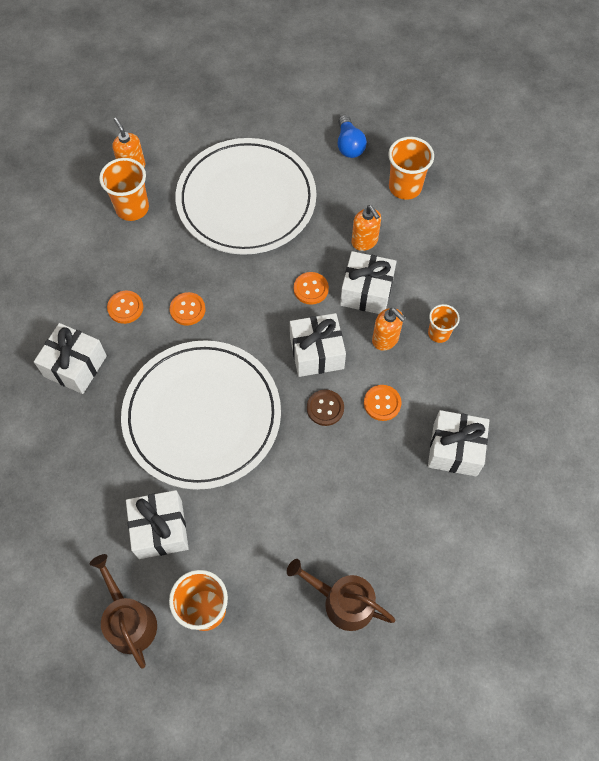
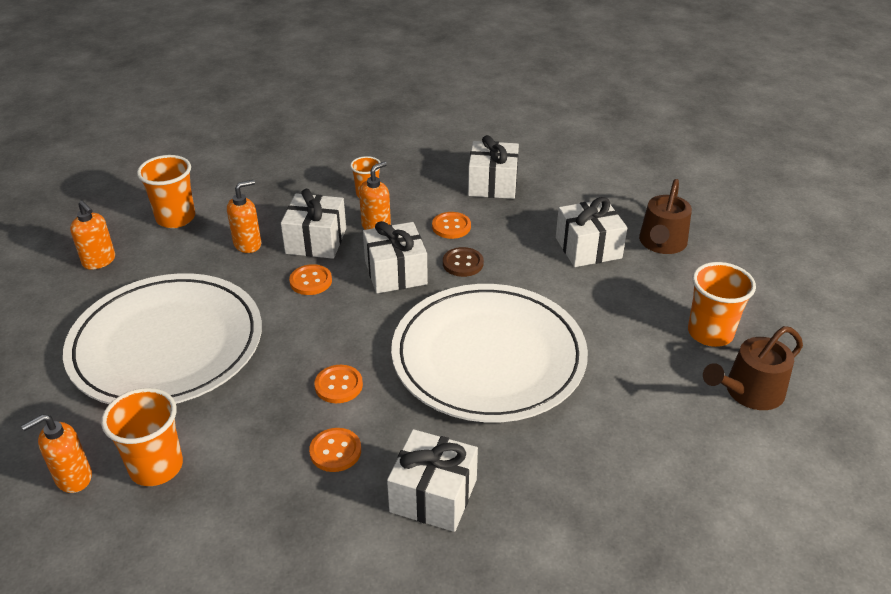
camera: 95 degrees left, 25 degrees down
white gift [126,490,189,559] -> white gift moved to [556,197,627,267]
blue light bulb [338,115,367,158] -> orange soap dispenser [70,201,115,270]

